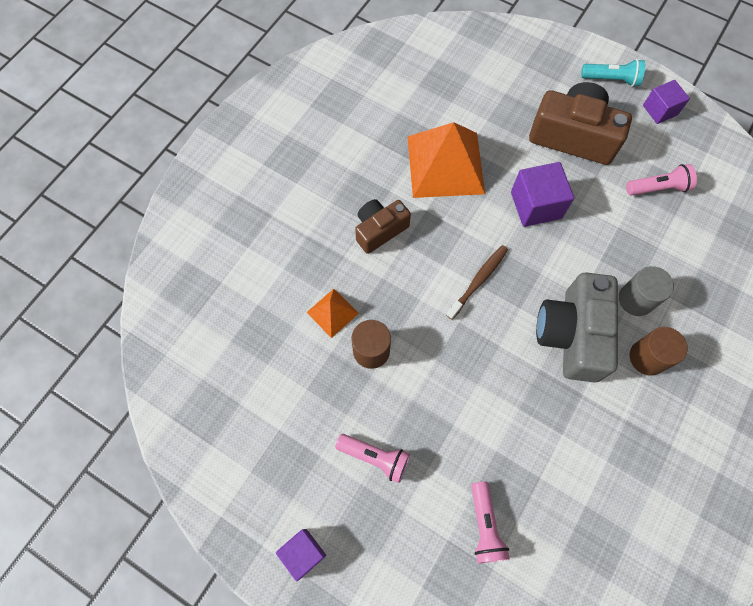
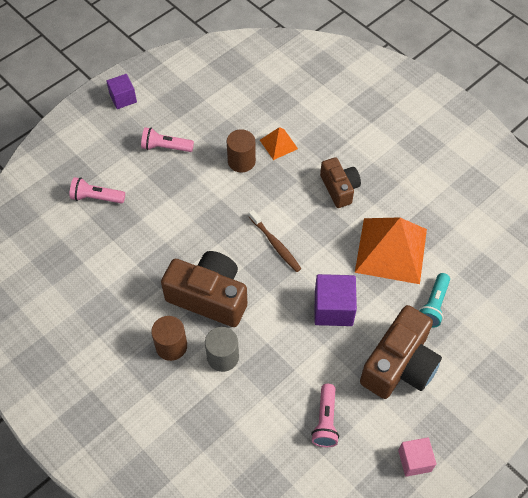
camera: 105 degrees right, 10 degrees down
pink flashlight [335,434,410,483] -> pink flashlight turned 60 degrees clockwise [141,127,194,152]
grey camera [536,272,618,383] -> brown camera [161,251,247,327]
turquoise flashlight [581,59,645,87] -> turquoise flashlight moved to [418,273,450,328]
purple cube [643,80,690,124] -> pink cube [398,437,437,477]

